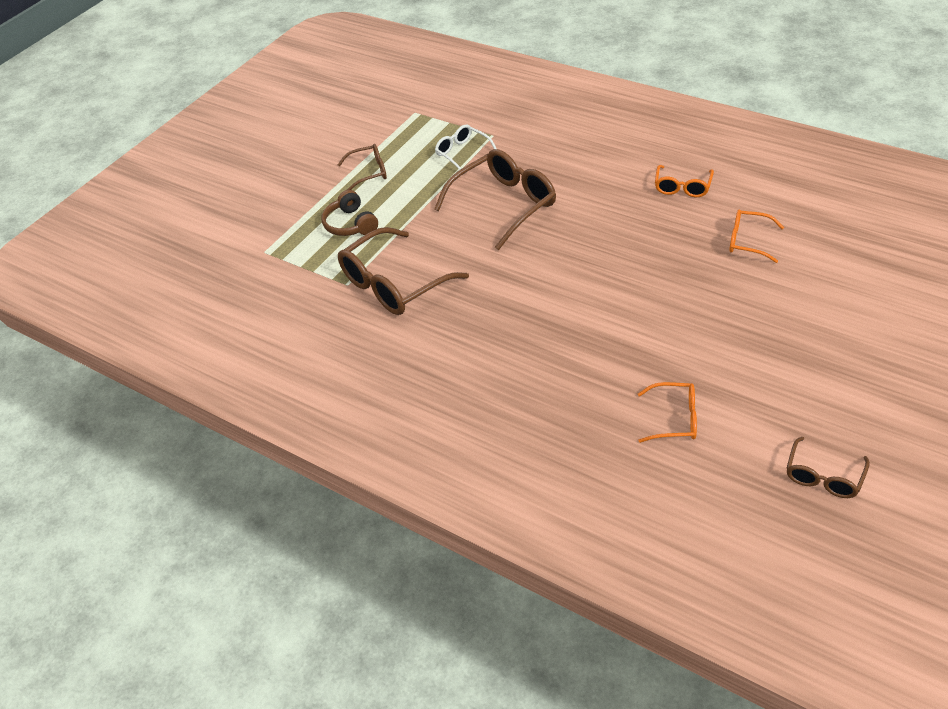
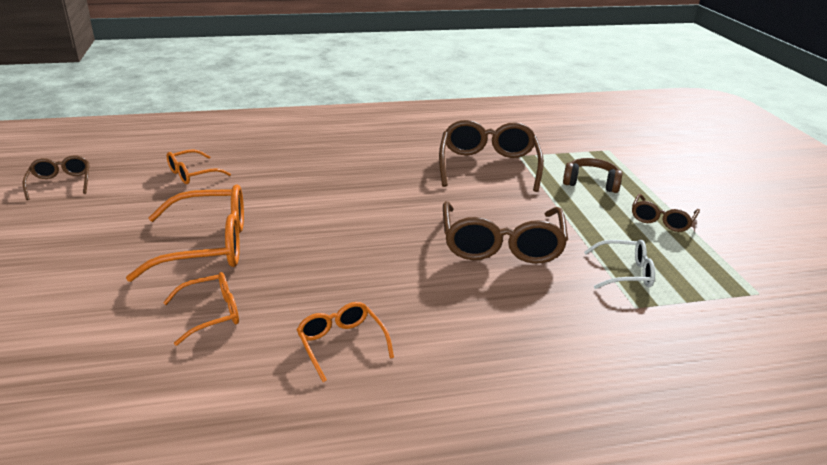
camera: 130 degrees right, 15 degrees down
none -> orange glasses [126,184,244,282]

